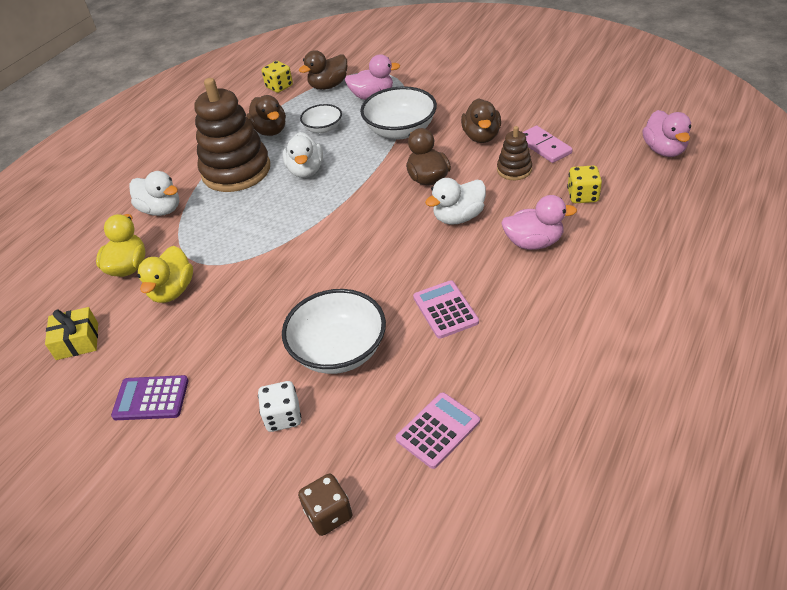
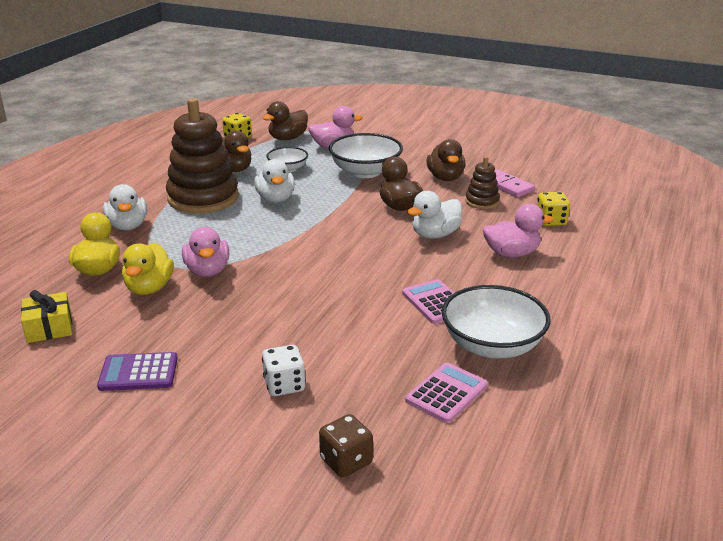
camera: 10 degrees left, 15 degrees down
white duck [129,171,179,216] -> white duck turned 45 degrees clockwise [103,184,147,231]
white bowl [282,289,386,374] -> white bowl moved to [442,285,551,358]
pink duck [642,110,691,157] -> pink duck moved to [182,227,229,277]

